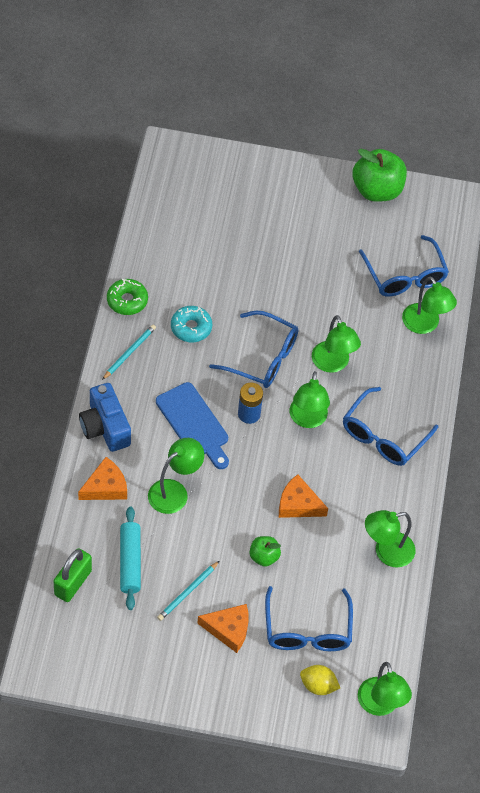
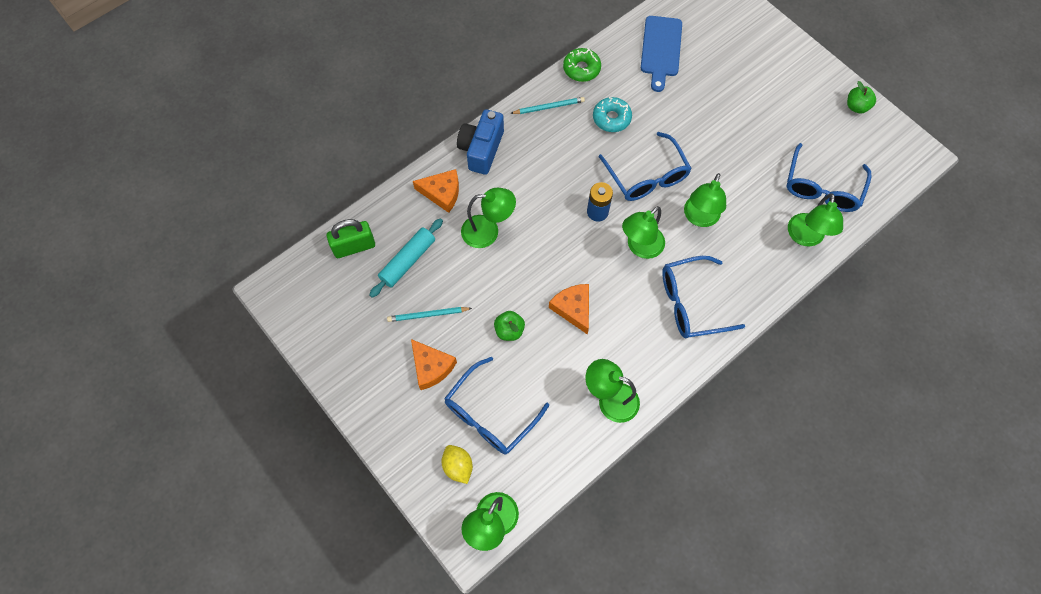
camera: 45 degrees right, 10 degrees up
blue cutting board [156,382,229,469] -> blue cutting board moved to [641,16,682,92]
green apple [353,149,407,202] -> green apple [847,81,876,114], size x0.51

